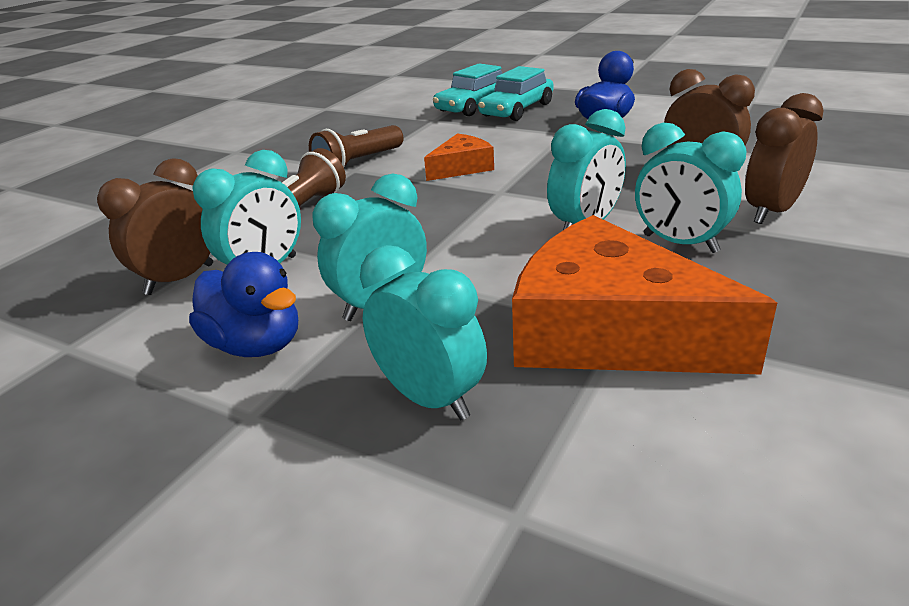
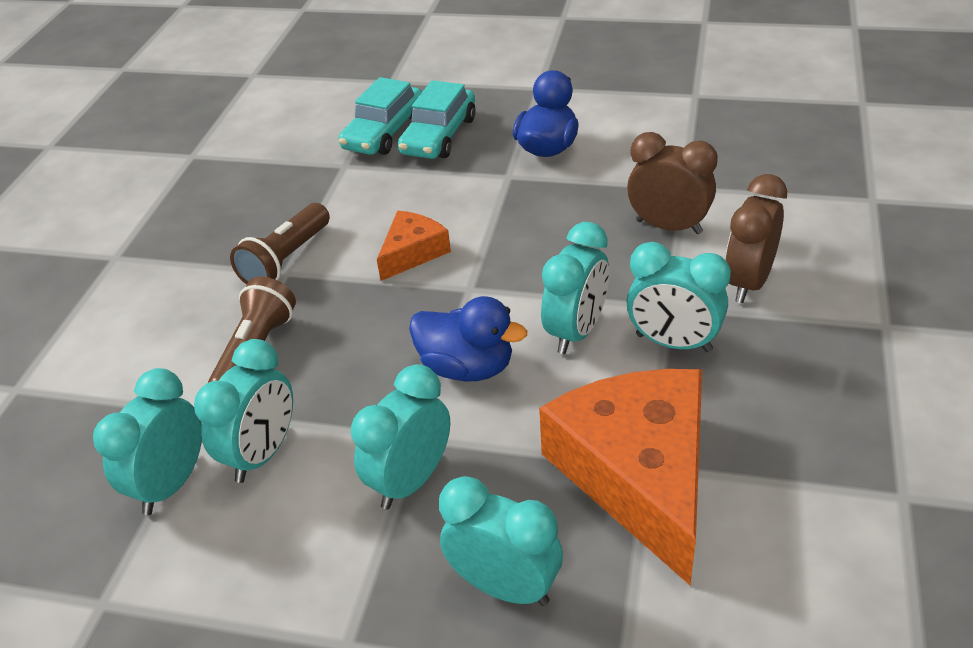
camera: 15 degrees left, 10 degrees up
brown clock [97,158,213,295] -> turquoise clock [93,368,202,515]
blue duck [189,252,298,357] -> blue duck moved to [409,296,527,381]
orange cheese [512,215,777,374] -> orange cheese turned 60 degrees clockwise [539,369,702,585]

